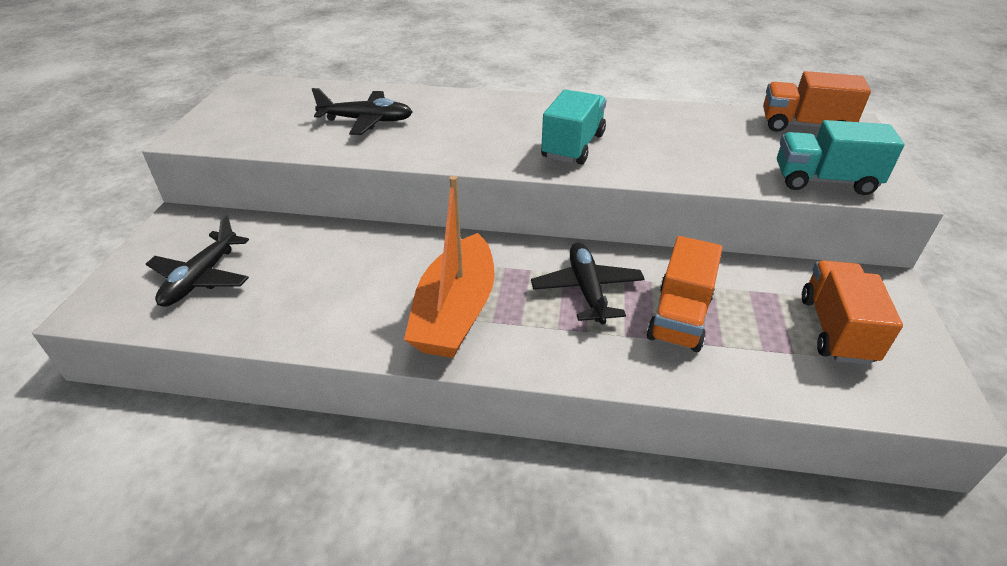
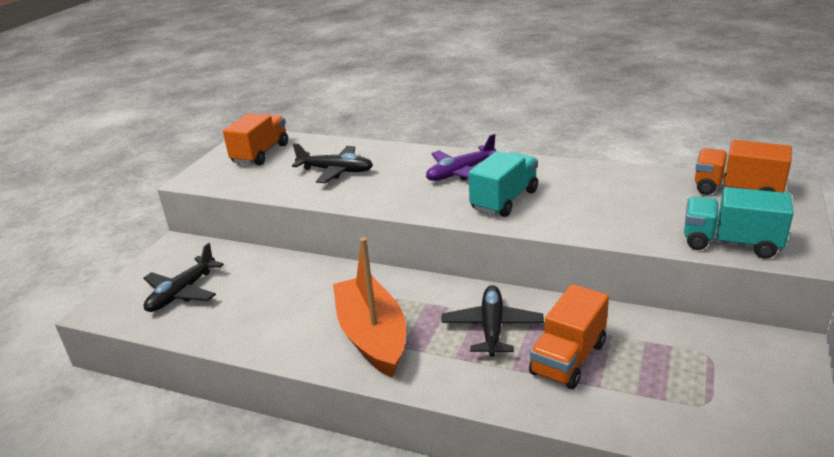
camera: 15 degrees right, 10 degrees down
orange boat [404,176,495,358] -> orange boat turned 135 degrees clockwise [333,237,406,378]
orange truck [802,260,903,365] -> orange truck moved to [223,113,288,165]
none -> purple plane [426,134,496,181]

